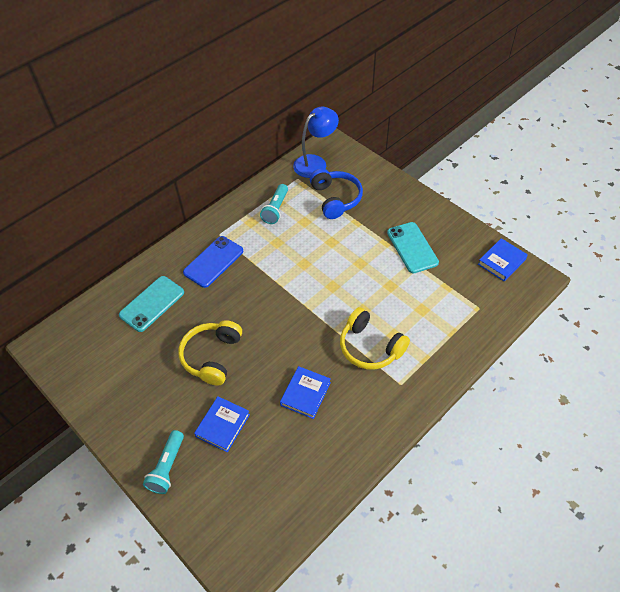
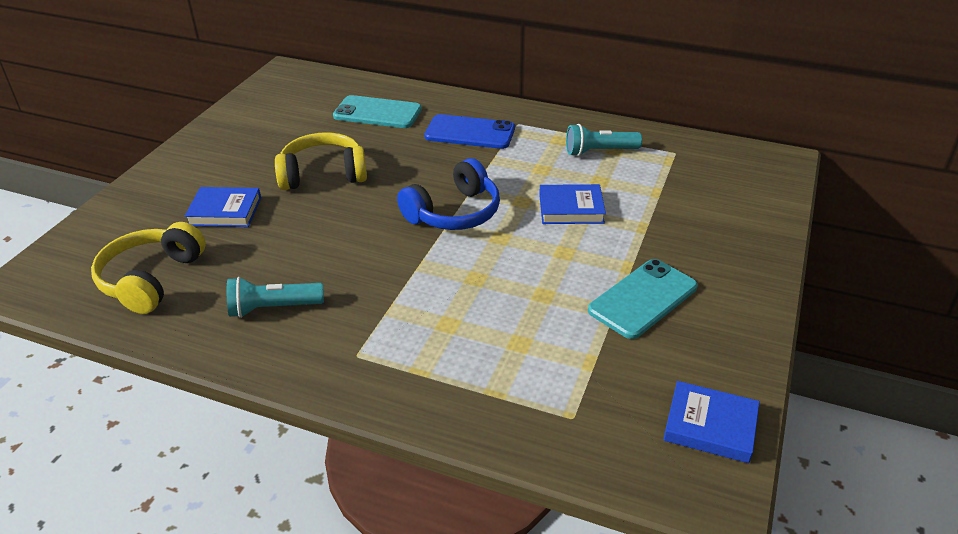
camera: 65 degrees right, 15 degrees down
turquoise flashlight [143,430,184,494] -> turquoise flashlight moved to [227,277,324,318]
blue book [280,366,331,419] -> blue book moved to [539,184,606,224]
blue lamp [293,107,339,178] -> none
blue headphones [310,169,363,219] -> blue headphones moved to [397,158,500,230]
yellow headphones [340,307,410,370] -> yellow headphones moved to [91,222,206,314]

